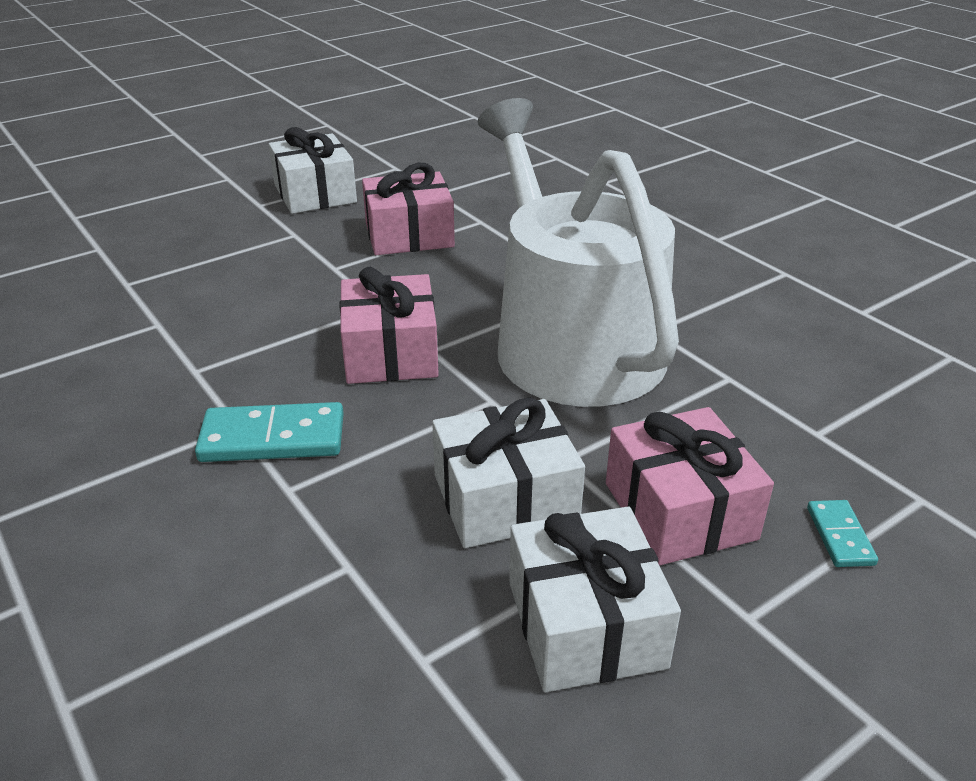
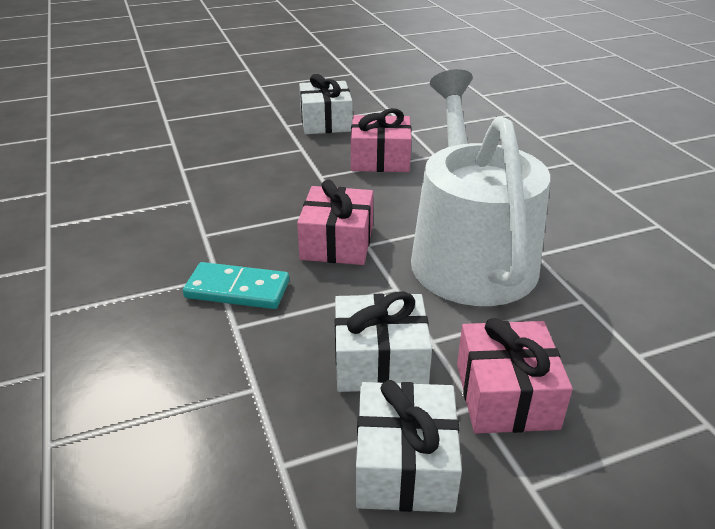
camera: 15 degrees right, 0 degrees up
turquoise domino [807,500,878,567] -> none

